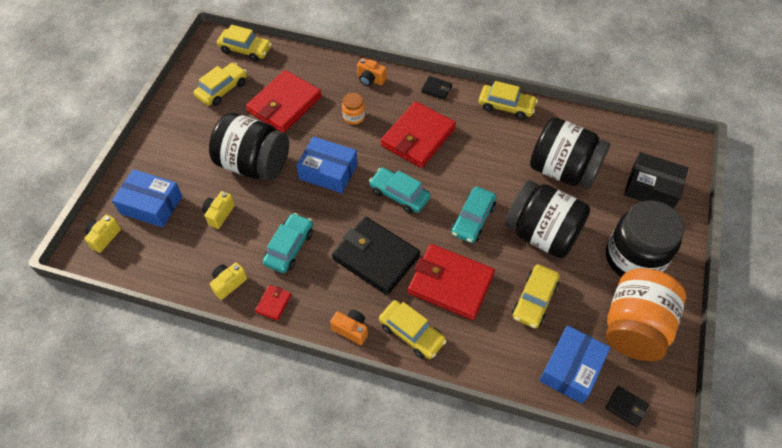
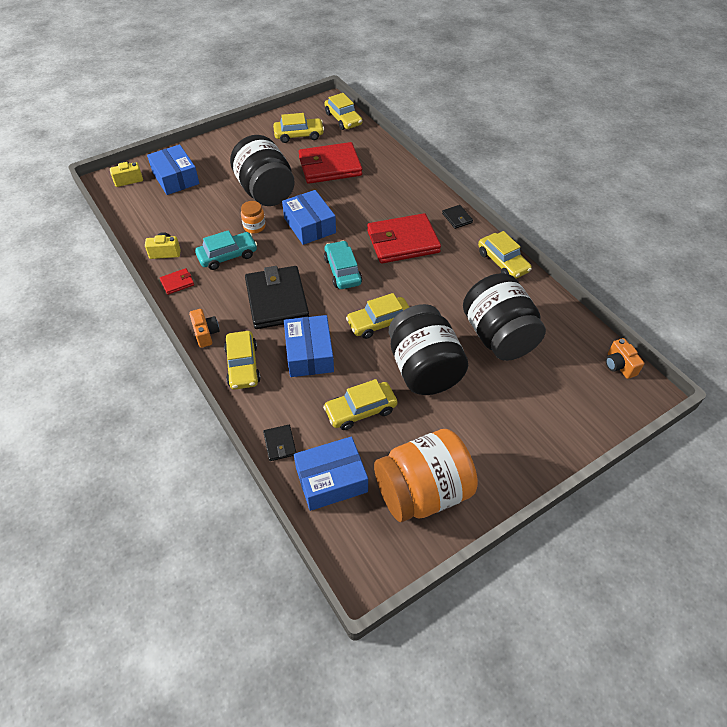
camera: 40 degrees right, 5 degrees down
yellow camera [202,191,235,229] -> none
orange jar [342,93,365,125] -> orange jar moved to [241,201,266,234]
orange camera [357,58,387,86] -> orange camera moved to [606,338,644,379]
red wallet [408,244,495,320] -> blue box [284,315,334,377]
turquoise car [451,187,496,243] -> yellow car [346,293,409,339]
black jar [606,200,684,277] -> none
black wallet [606,386,649,427] -> black wallet moved to [263,425,296,461]
black box [624,152,688,209] -> none

